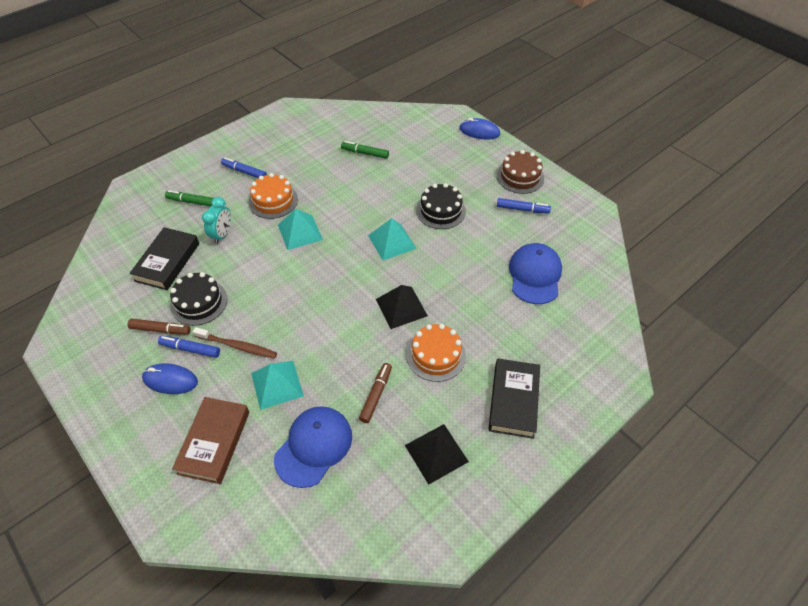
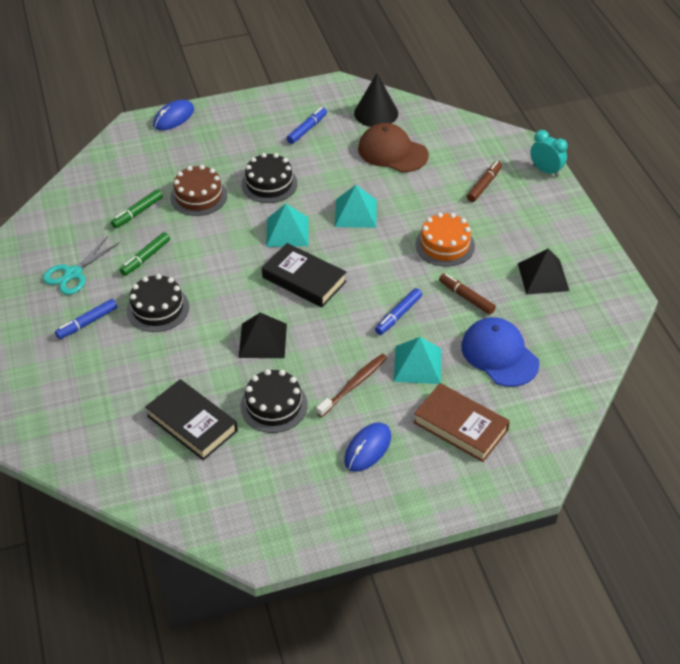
camera: 65 degrees left, 5 degrees down
brown marker [128,319,191,335] -> brown marker moved to [467,161,502,202]
blue marker [158,336,220,358] -> blue marker moved to [375,288,422,335]
green marker [165,190,213,206] -> green marker moved to [120,232,170,276]
turquoise clock [202,197,231,244] -> turquoise clock moved to [530,130,568,177]
orange cake [249,173,298,219] -> black cake [127,274,189,332]
turquoise pyramid [278,208,323,250] -> turquoise pyramid moved to [335,185,377,228]
black pyramid [376,285,428,329] -> black pyramid moved to [239,312,287,358]
black book [488,358,540,439] -> black book moved to [262,243,347,307]
brown cake [497,150,544,194] -> brown cake moved to [170,165,227,216]
blue cap [509,243,562,304] -> brown cap [358,123,429,172]
none -> turquoise scissors [43,236,120,295]
none -> black cone [354,73,398,127]

